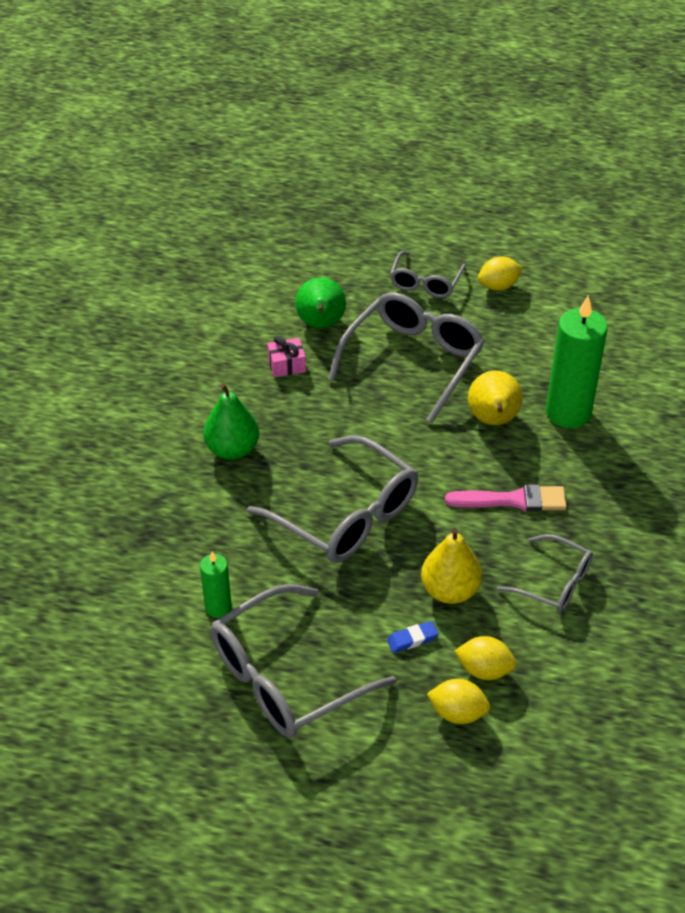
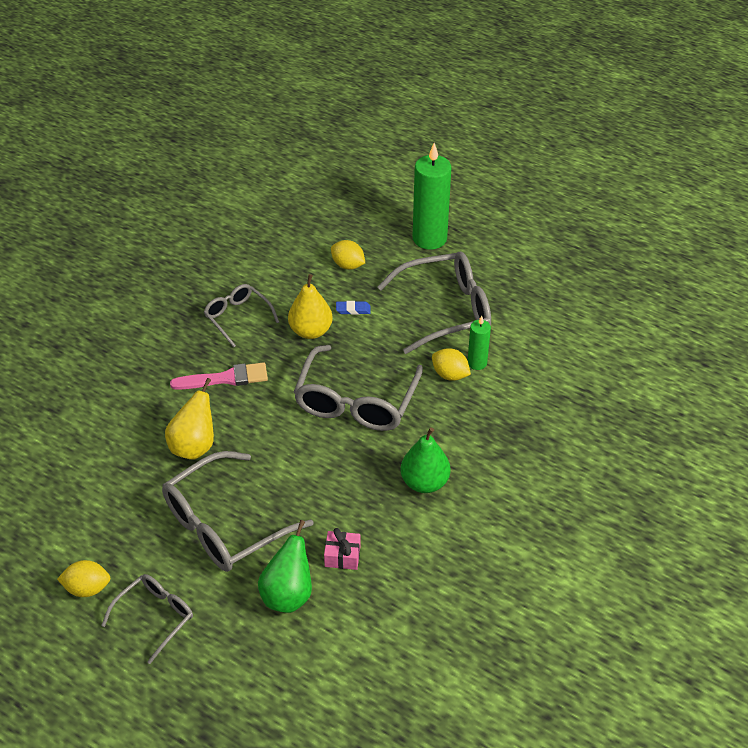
camera: 160 degrees left, 0 degrees up
grey glasses [247,435,418,563] -> grey glasses turned 135 degrees counterclockwise [294,345,423,431]
pink brush [445,484,567,511] -> pink brush turned 150 degrees clockwise [170,362,268,390]
yellow lemon [455,636,516,680] -> yellow lemon moved to [432,348,471,381]
green candle [546,296,608,428] -> green candle moved to [413,143,451,250]

